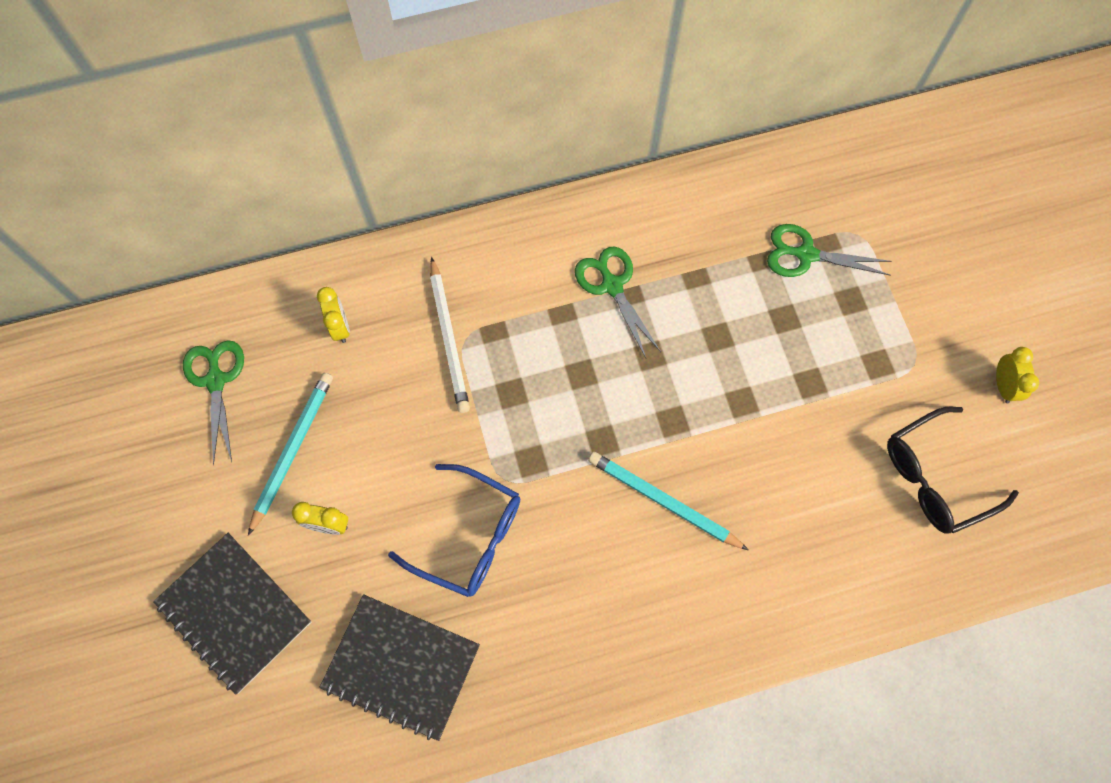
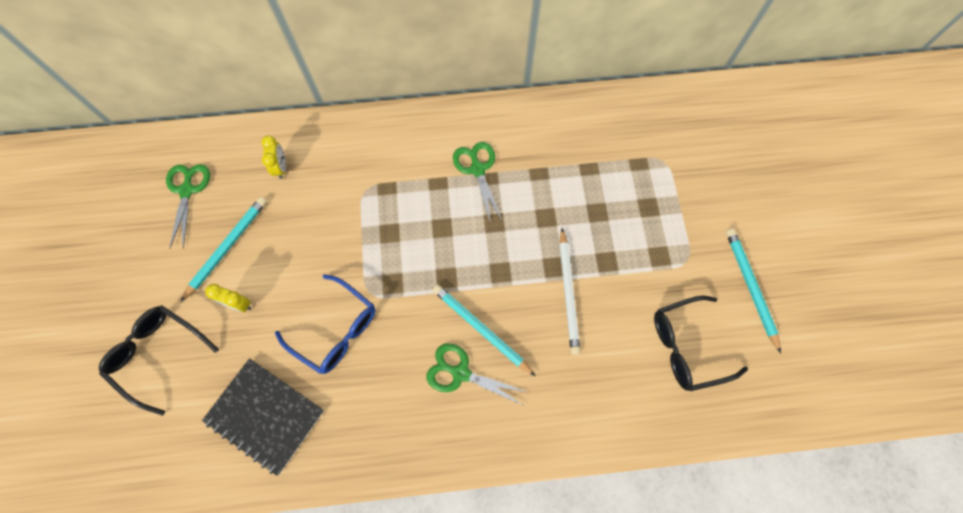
camera: 10 degrees right, 0 degrees up
black notebook [153,533,311,695] -> black glasses [99,306,219,416]
white pencil [430,257,470,413] -> white pencil moved to [559,228,580,355]
green scissors [767,224,892,277] -> green scissors moved to [427,343,527,405]
yellow clock [996,347,1039,403] -> turquoise pencil [726,229,781,353]

